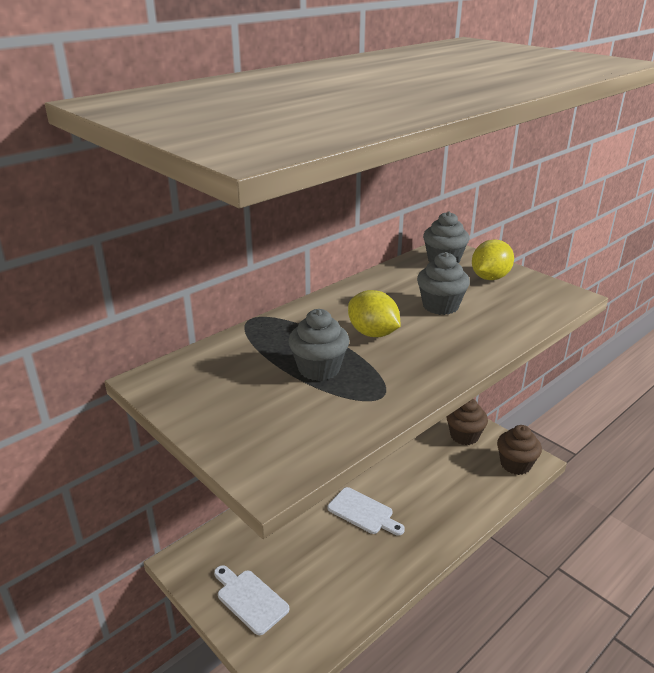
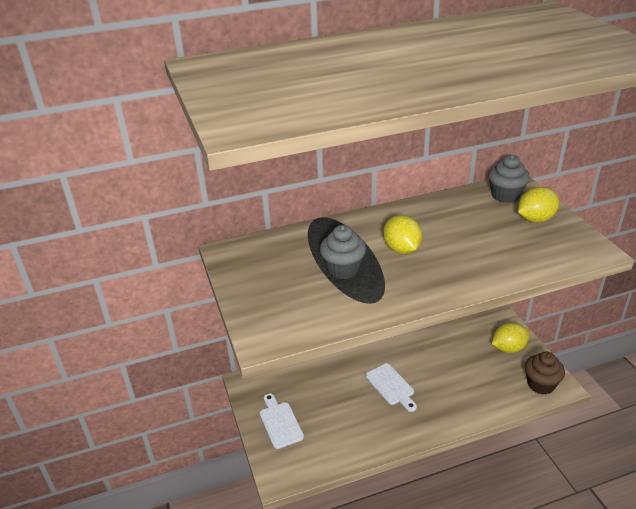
camera: 25 degrees right, 5 degrees up
grey cupcake [417,252,470,315] -> none
brown cupcake [446,399,488,445] -> yellow lemon [491,323,530,353]

